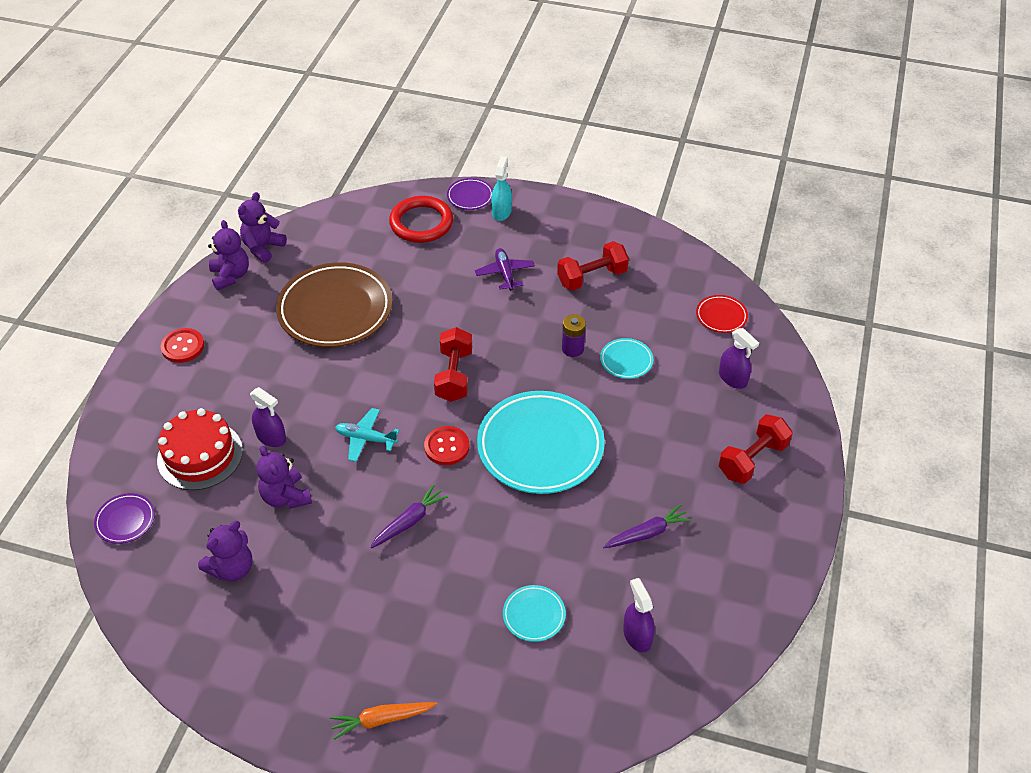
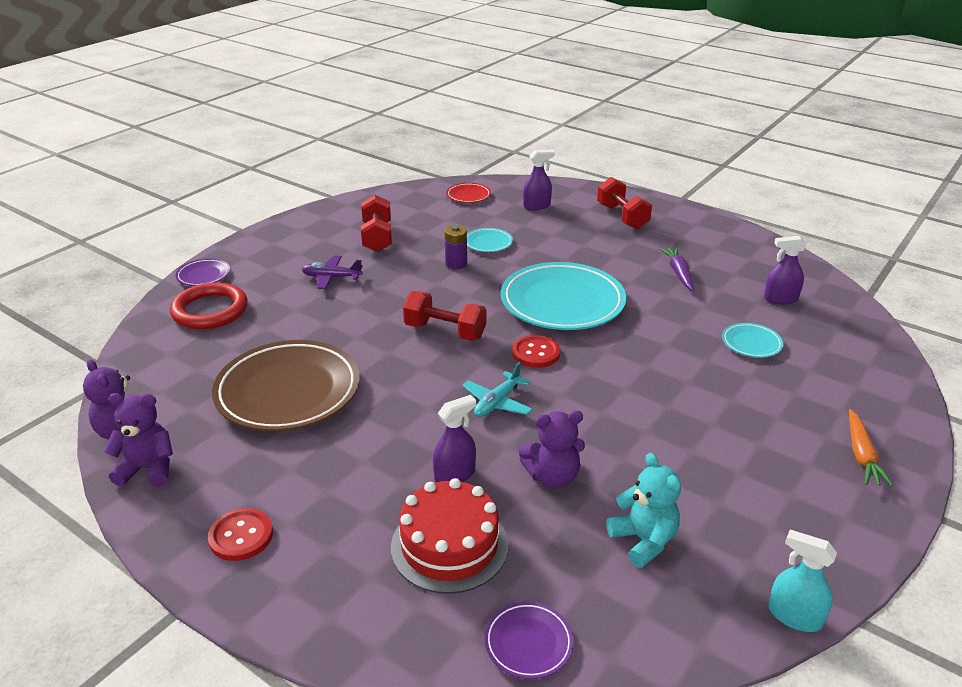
camera: 70 degrees left, 15 degrees down
purple teddy bear [198,521,252,581] -> turquoise teddy bear [606,453,681,568]
purple carrot [370,485,448,548] -> none
turquoise spray bottle [491,156,512,221] -> turquoise spray bottle moved to [768,530,837,632]

